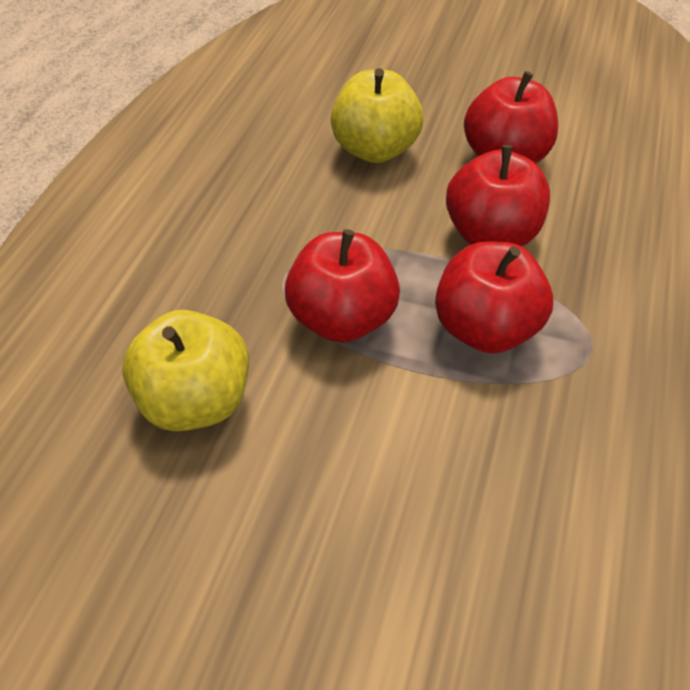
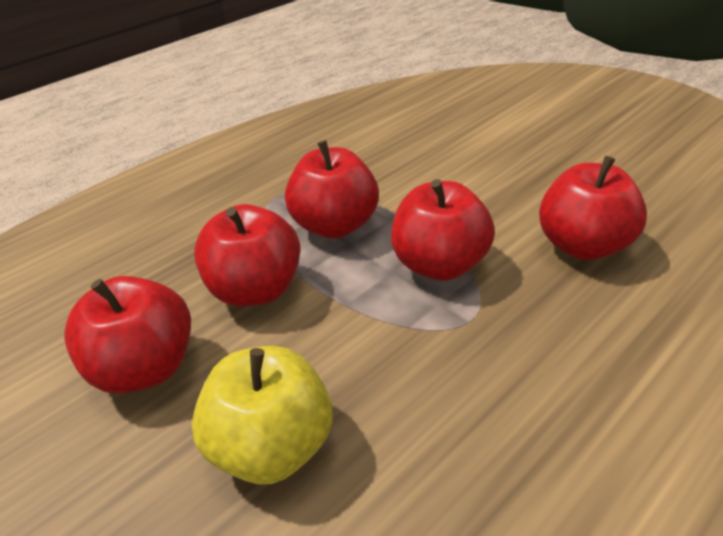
camera: 150 degrees left, 10 degrees down
yellow apple [122,310,249,431] -> red apple [539,156,647,260]

